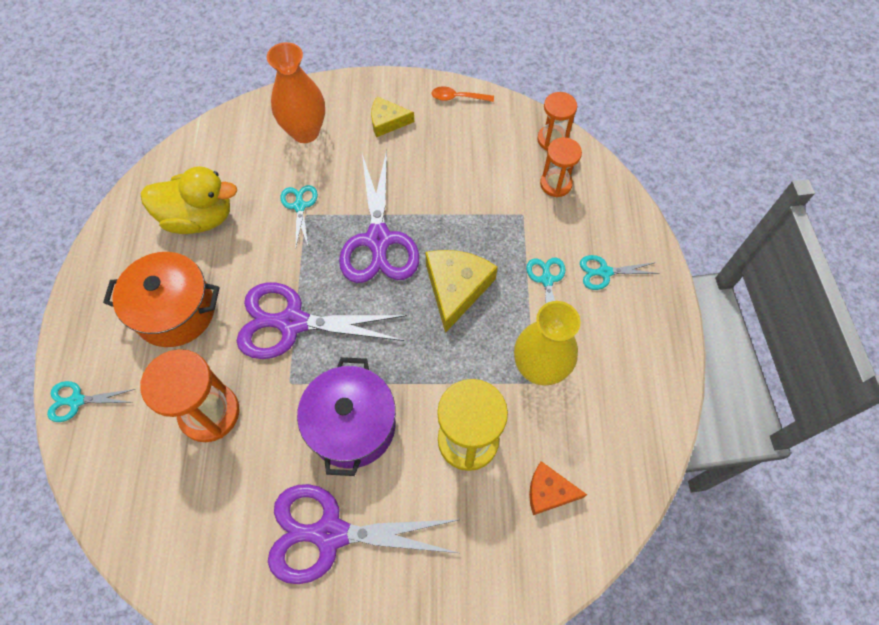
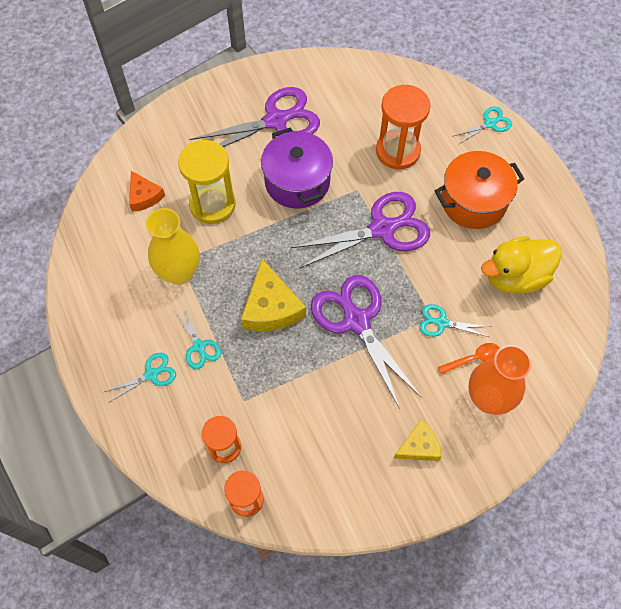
camera: 155 degrees right, 0 degrees up
turquoise scissors [280,185,318,248] -> turquoise scissors turned 135 degrees clockwise [419,304,490,337]
orange spoon [431,86,494,102] -> orange spoon moved to [438,343,500,374]
orange cheese [529,461,587,515] -> orange cheese turned 75 degrees clockwise [129,171,165,212]

